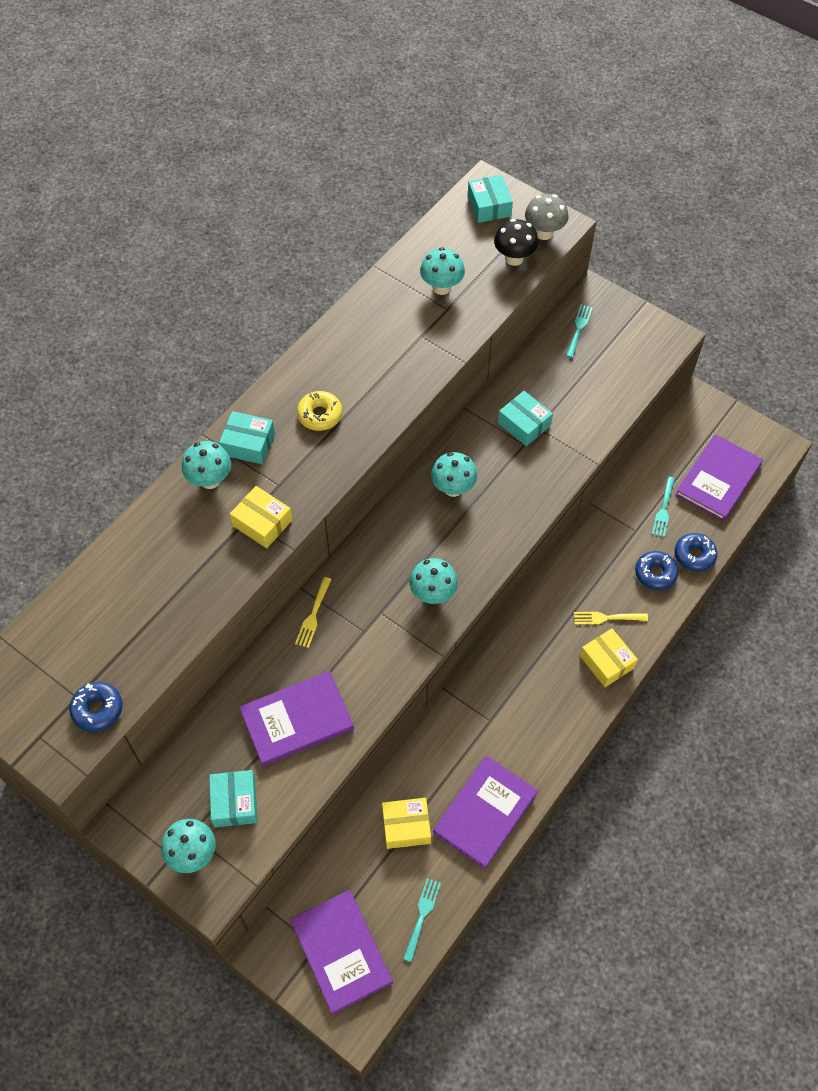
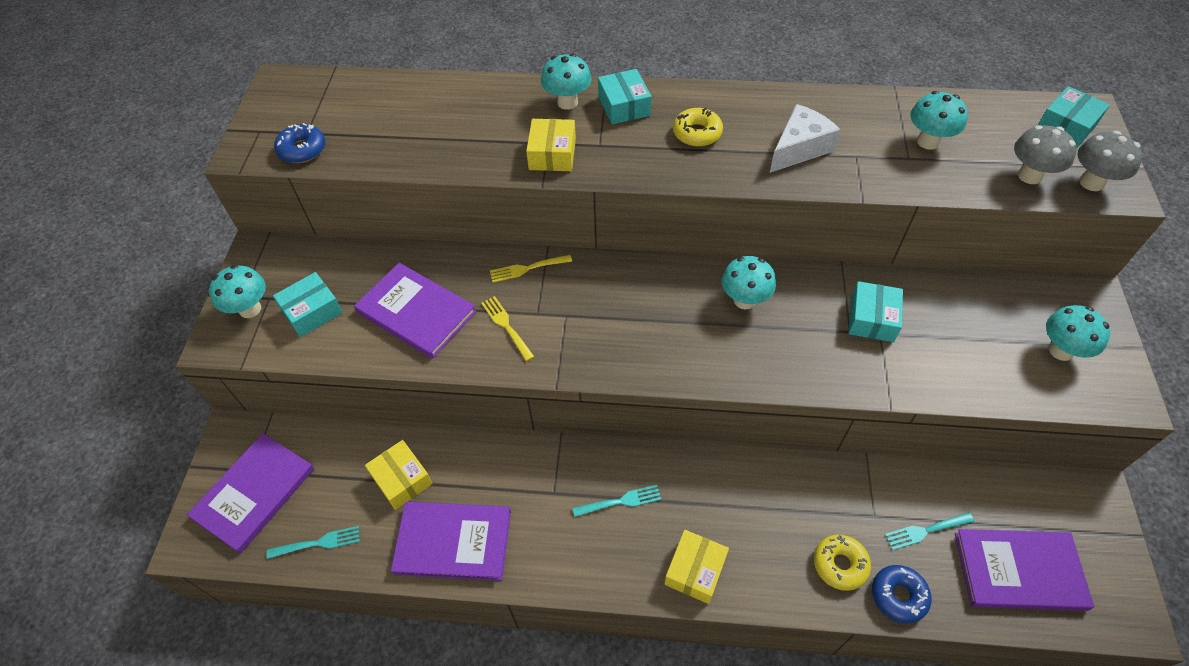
camera: 60 degrees right, 5 degrees down
turquoise mushroom [410,558,458,604] -> turquoise mushroom moved to [1046,305,1110,361]
black mushroom [494,219,538,266] -> grey mushroom [1014,125,1077,184]
turquoise fork [566,304,593,358] -> turquoise fork moved to [572,485,661,517]
yellow fork [574,612,648,625] -> yellow fork moved to [481,296,534,361]
blue donut [635,551,678,590] -> yellow donut [814,535,871,591]
none -> white cheese [770,104,841,173]

